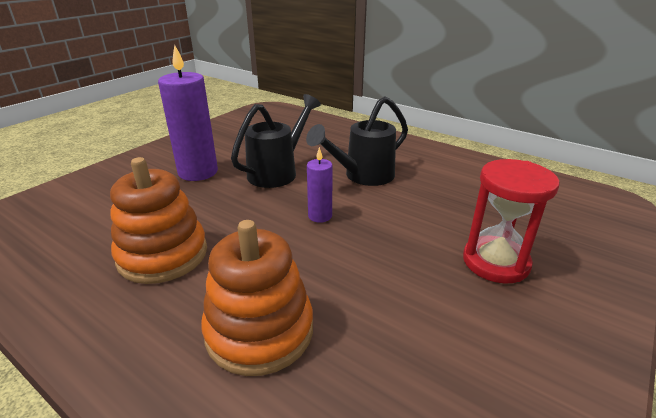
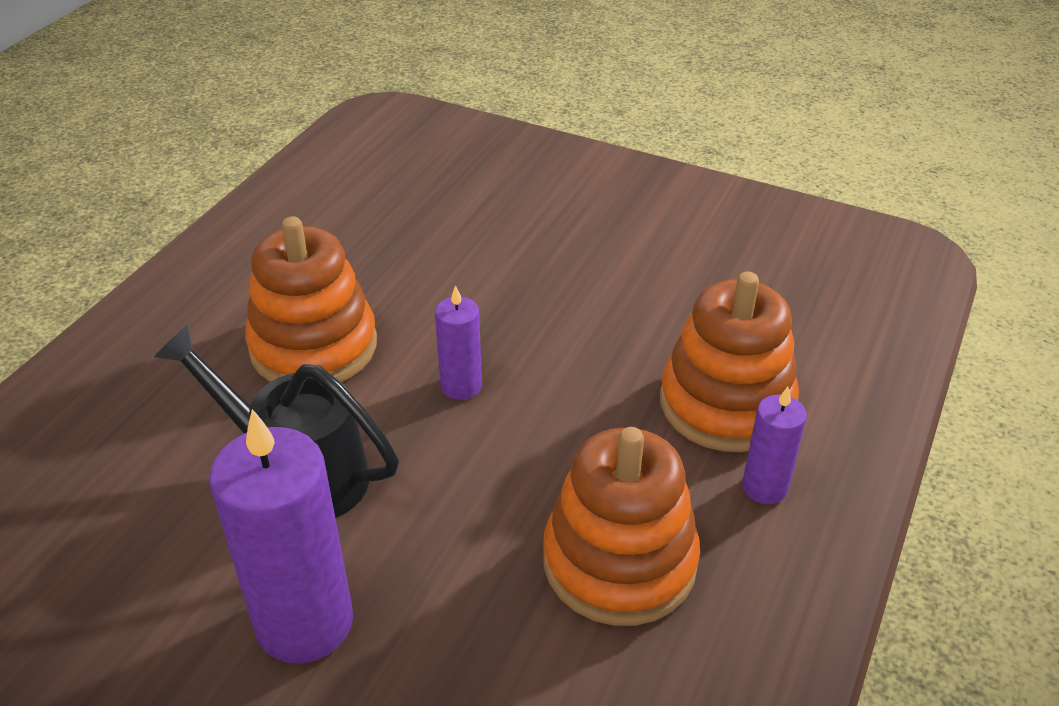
camera: 100 degrees left, 10 degrees up
black watering can [306,96,408,186] -> orange stacking toy [245,216,377,382]
red hourglass [463,159,560,284] -> none
none -> purple candle [742,386,807,504]

